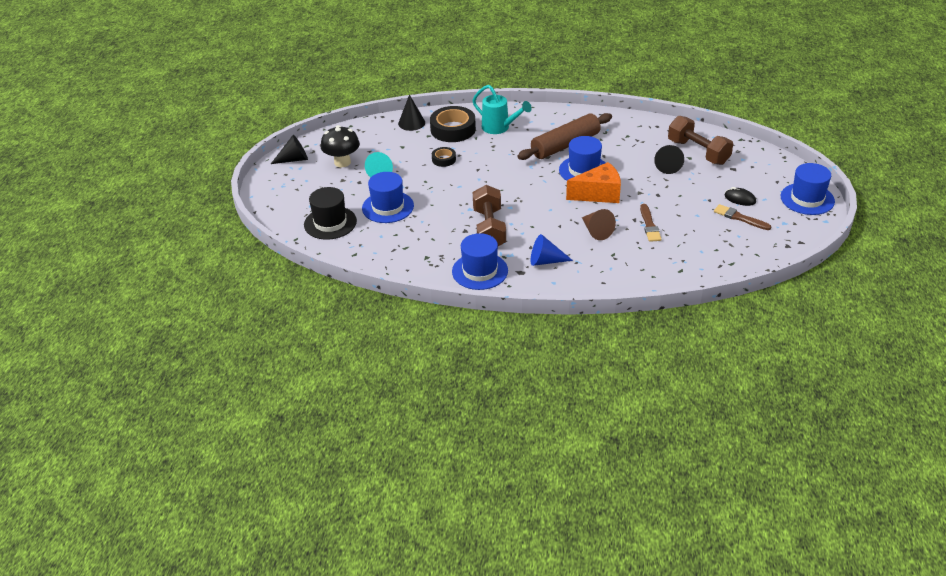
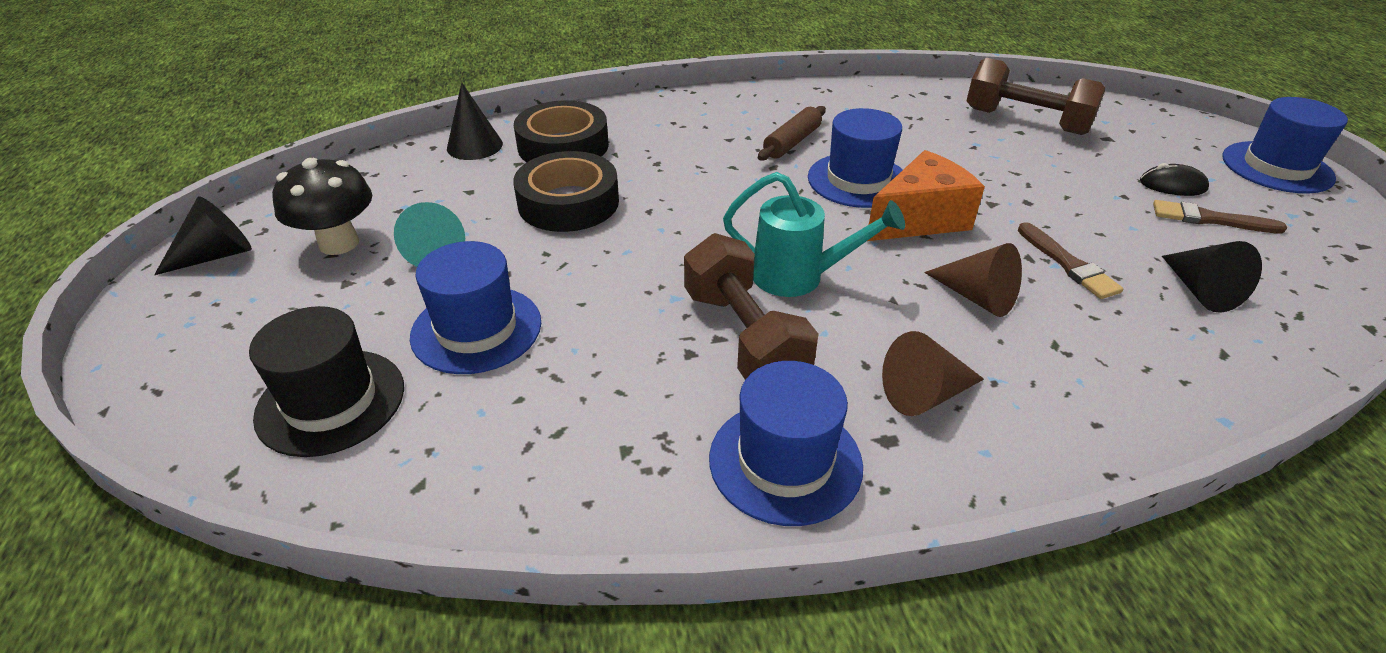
camera: 20 degrees left, 0 degrees up
black tape [432,147,456,167] -> black tape [513,151,619,232], size x1.95
turquoise watering can [472,85,532,134] -> turquoise watering can moved to [723,172,905,297]
brown rolling pin [518,113,612,160] -> brown rolling pin [758,106,826,161], size x0.55
blue cone [530,234,573,266] -> brown cone [882,331,984,416]
black cone [654,145,684,174] -> black cone moved to [1162,241,1262,313]

